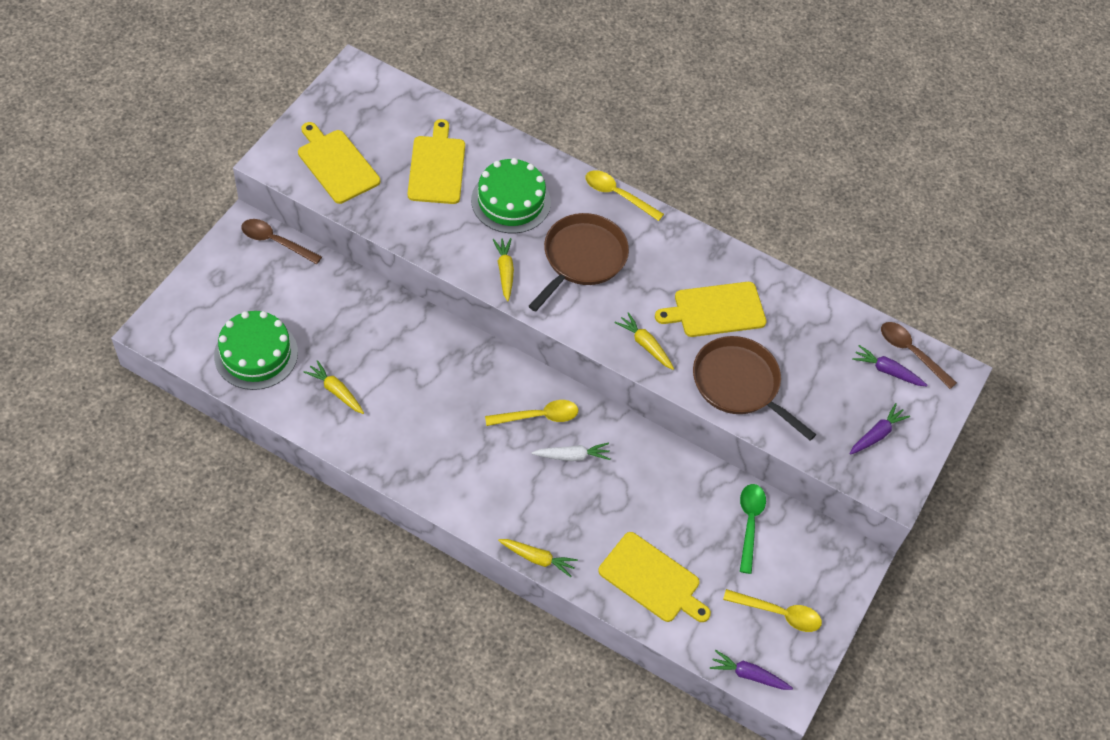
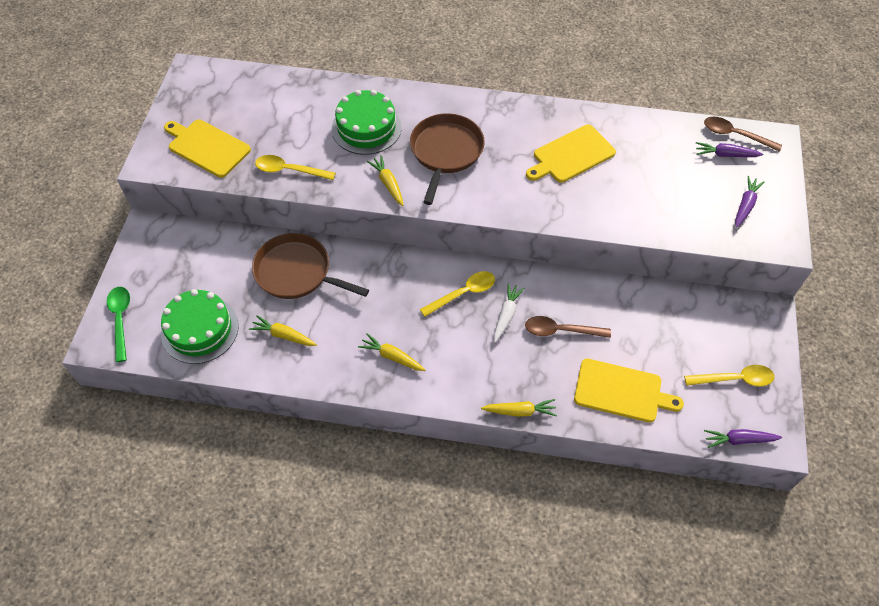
camera: 15 degrees left, 0 degrees up
brown spoon [241,219,322,264] -> brown spoon moved to [525,316,611,338]
yellow cutting board [408,119,465,204] -> none
white carrot [532,443,610,461] -> white carrot turned 45 degrees counterclockwise [494,283,525,343]
yellow spoon [585,170,664,221] -> yellow spoon moved to [255,155,336,180]
yellow carrot [615,312,674,370] -> yellow carrot moved to [358,333,425,371]
brown pan [693,336,816,441] -> brown pan moved to [252,233,369,299]
green spoon [740,484,766,574] -> green spoon moved to [107,287,130,362]

